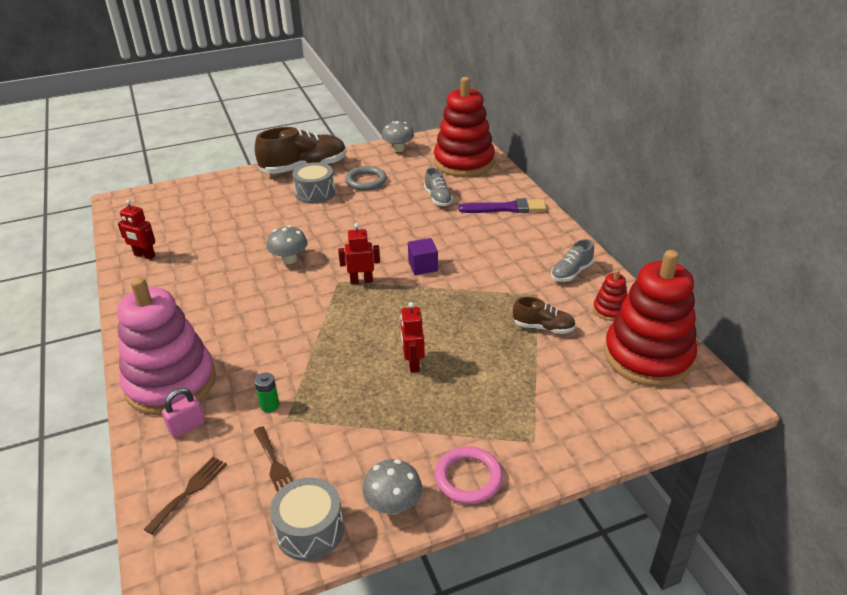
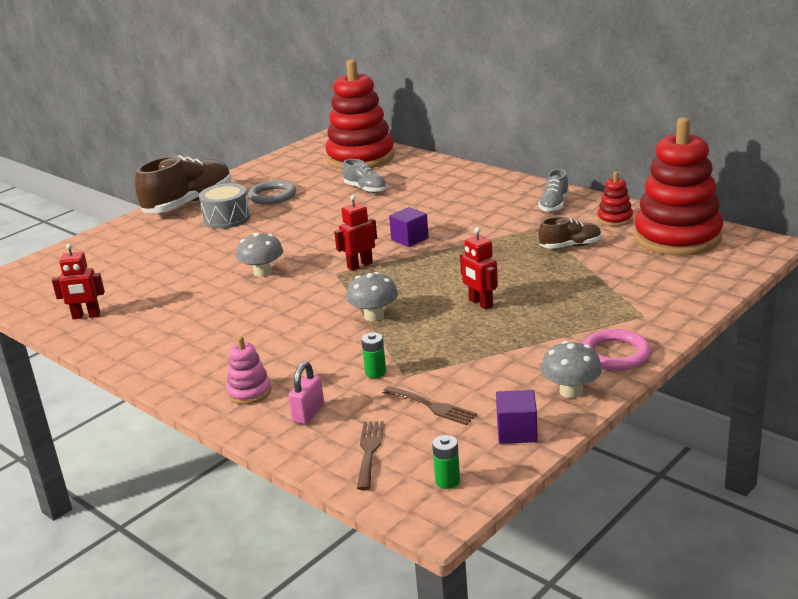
camera: 25 degrees left, 10 degrees down
pink stacking toy [117,277,216,415] -> pink stacking toy [226,336,272,405], size x0.42
grey drum [270,477,344,561] -> purple cube [496,390,538,444]
grey mushroom [382,121,414,152] -> grey mushroom moved to [346,272,398,321]
purple brush [459,198,547,213] -> none
none -> green battery [432,435,460,489]

